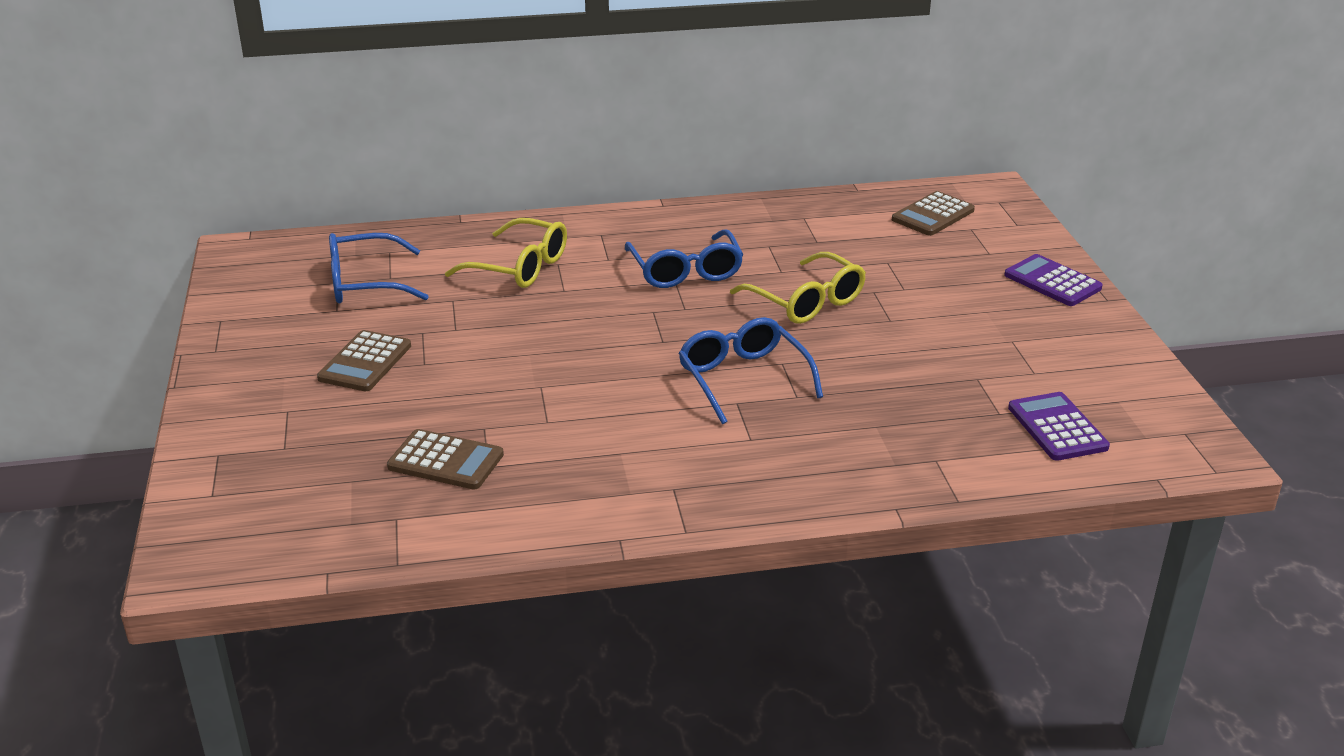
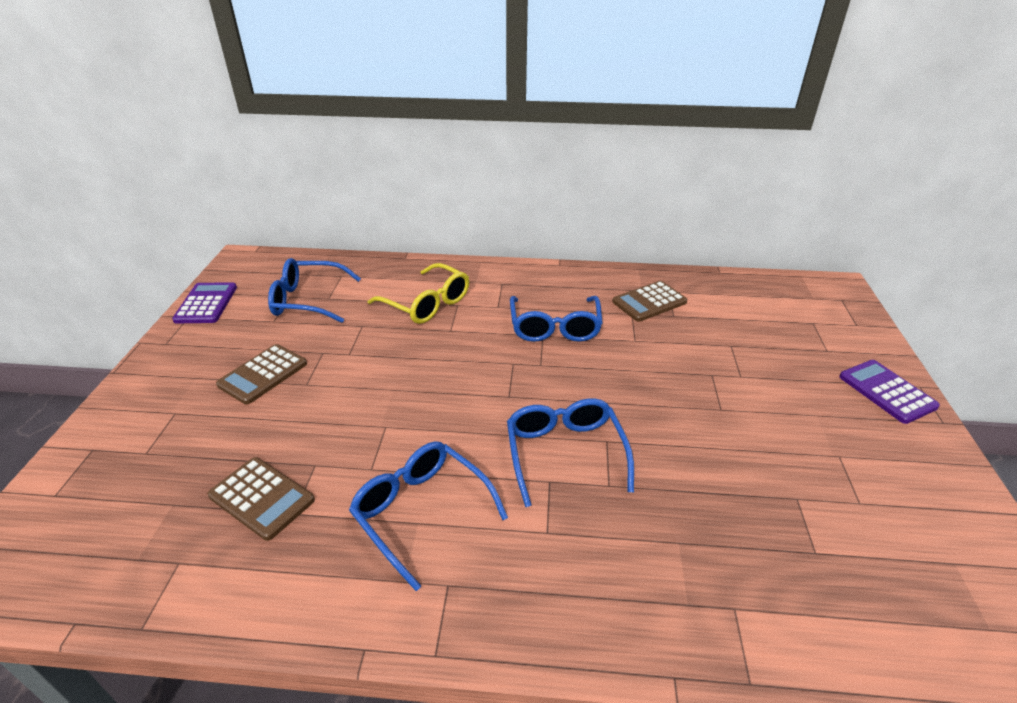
camera: 15 degrees right, 5 degrees up
yellow glasses [730,252,866,324] -> none
brown calculator [892,191,975,236] -> brown calculator moved to [612,281,688,322]
purple calculator [1008,392,1110,461] -> purple calculator moved to [172,282,237,323]
none -> blue glasses [349,441,508,591]

